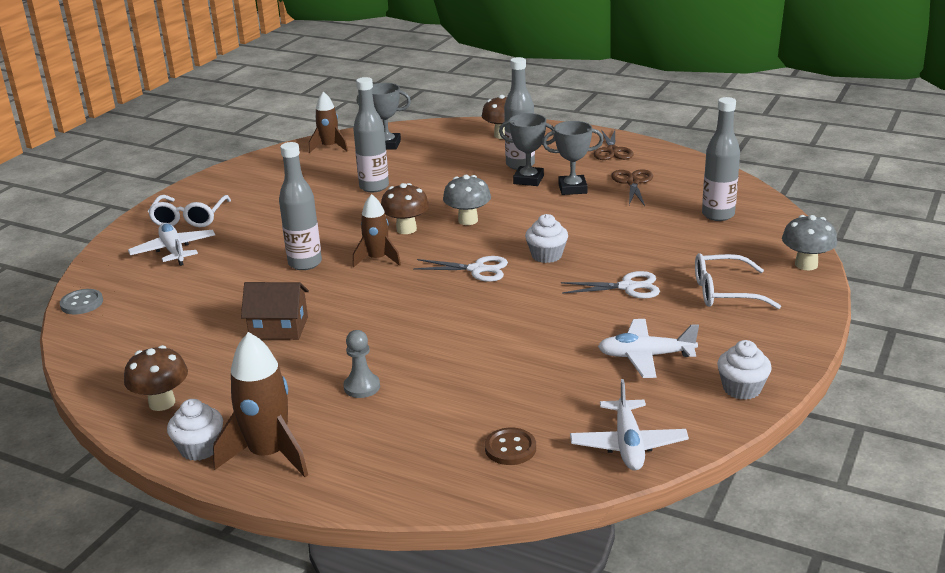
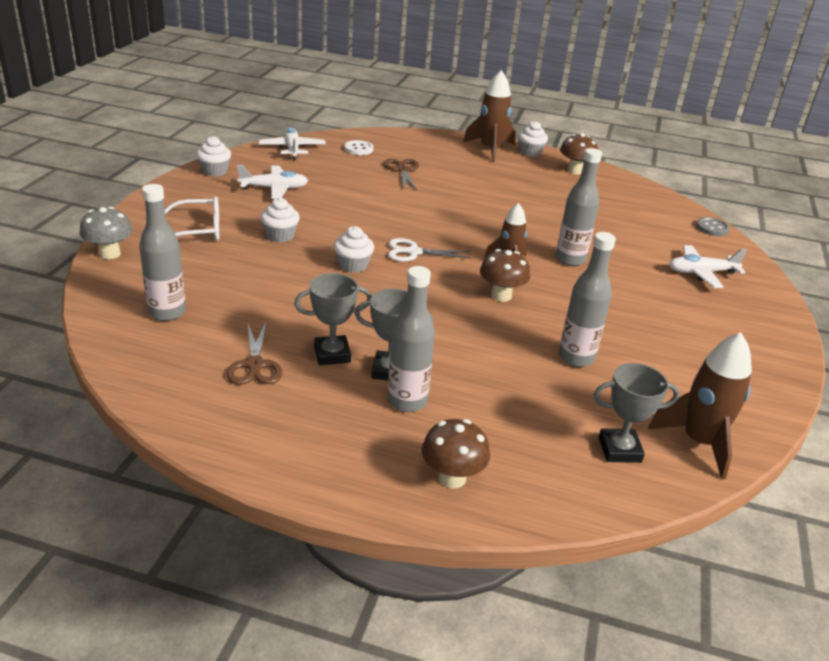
camera: 165 degrees right, 5 degrees up
white plane [128,223,215,266] -> white plane turned 120 degrees clockwise [669,245,747,288]
white glasses [148,195,231,227] -> none
brown house [241,282,309,340] -> none
brown rocket [309,92,348,153] -> brown rocket [648,332,752,479], size x1.54
grey pawn [344,330,380,398] -> none
grey mushroom [443,175,491,225] -> none
brown button [485,428,536,465] -> white button [344,140,373,155]
white scissors [561,271,660,299] -> white cupcake [260,198,300,242]
brown scissors [594,130,634,160] -> brown scissors moved to [384,159,419,191]

